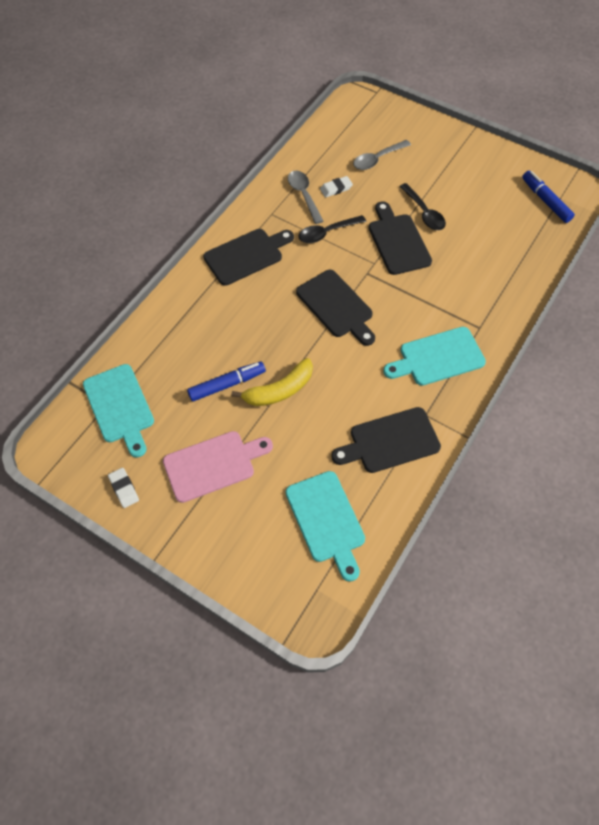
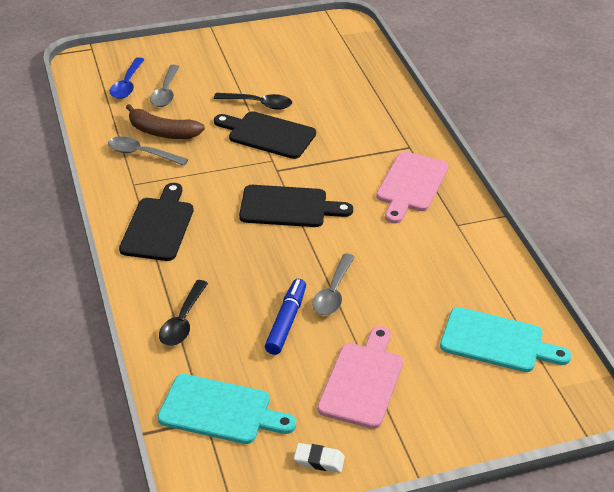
camera: 50 degrees left, 20 degrees down
yellow banana [231,358,313,406] -> grey spoon [312,253,355,315]
black spoon [298,215,366,243] -> black spoon moved to [159,280,208,346]
white eraser [320,176,353,198] -> brown banana [126,104,205,139]
black cutting board [331,407,441,473] -> none
turquoise cutting board [383,327,486,386] -> pink cutting board [376,152,449,223]
blue marker [522,171,575,223] -> none
none -> blue spoon [110,57,145,99]

